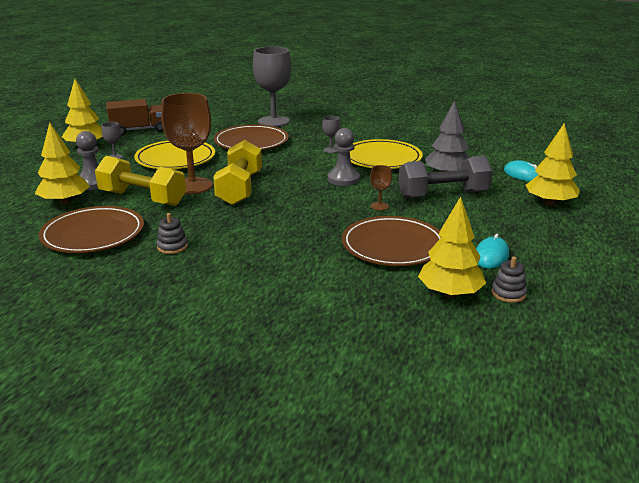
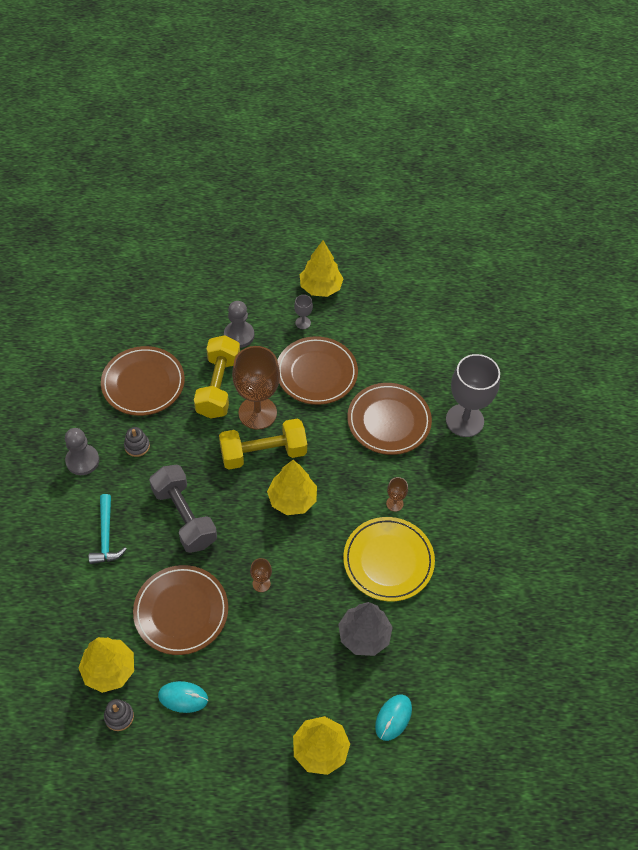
camera: 70 degrees right, 30 degrees up
yellow tree [35,122,90,205] -> yellow tree moved to [267,460,317,515]
brown truck [106,99,164,136] -> none
yellow plate [134,141,215,169] -> brown plate [277,336,358,405]
grey goblet [322,115,340,153] -> brown goblet [386,477,408,512]
grey pawn [328,128,360,186] -> grey pawn moved to [65,428,99,475]
grey dumbbell [398,155,492,199] -> grey dumbbell moved to [149,465,217,553]
none -> turquoise hammer [89,494,127,564]

